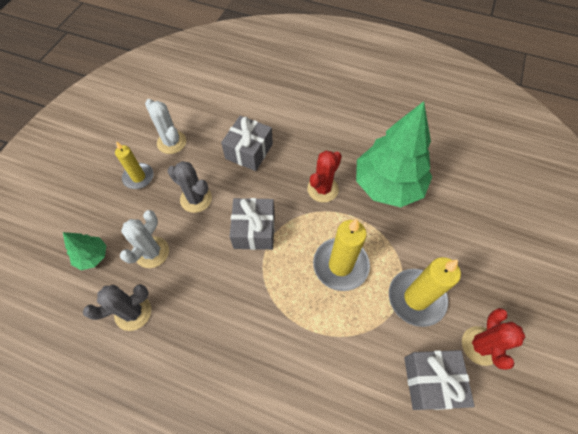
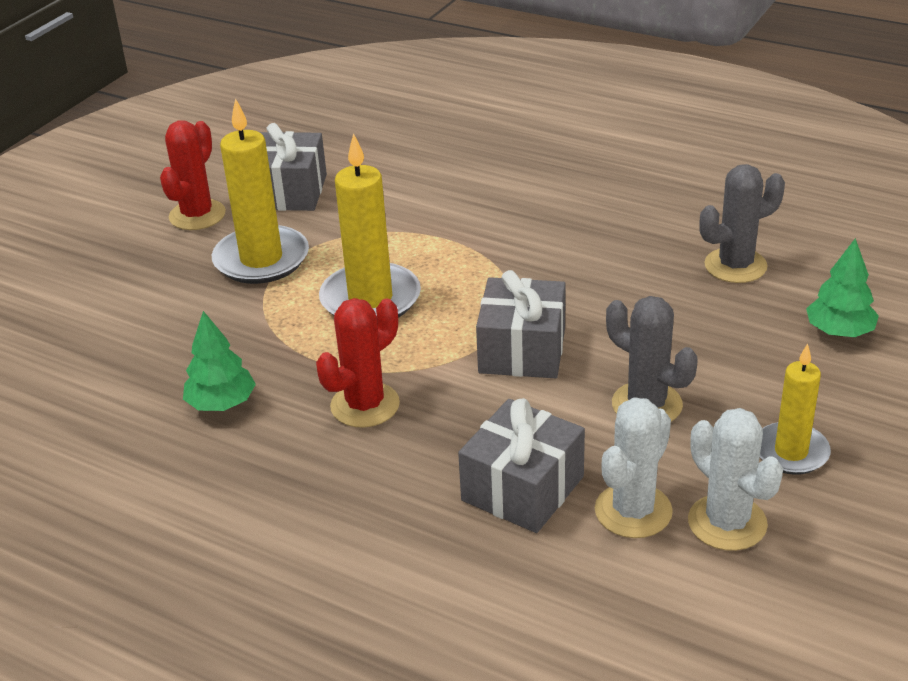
camera: 170 degrees left, 25 degrees down
white cactus [120,210,169,268] -> white cactus moved to [595,397,673,538]
green tree [356,101,432,207] -> green tree [183,311,256,411], size x0.45

